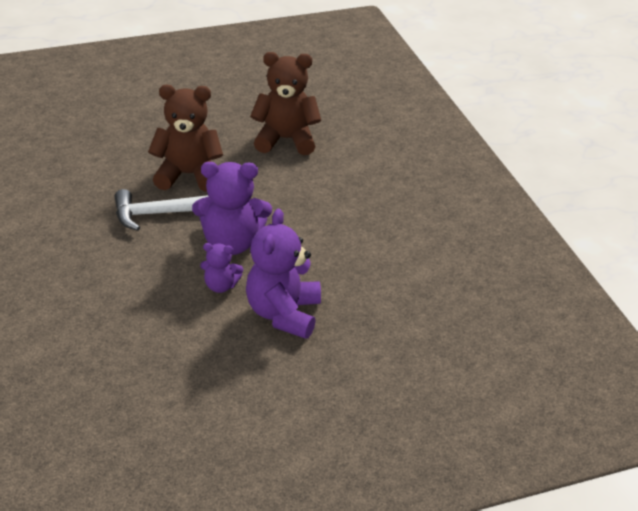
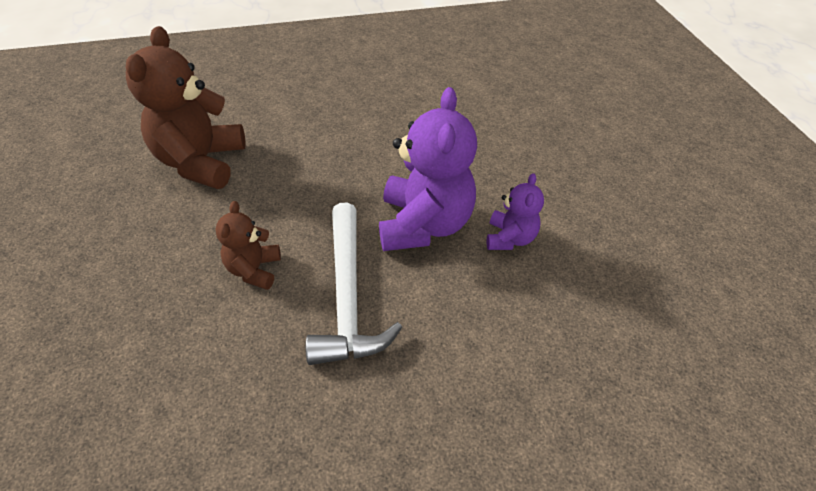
camera: 85 degrees left, 10 degrees up
brown teddy bear [148,85,223,192] -> brown teddy bear [216,201,281,290], size x0.53
purple teddy bear [246,209,321,339] -> none

